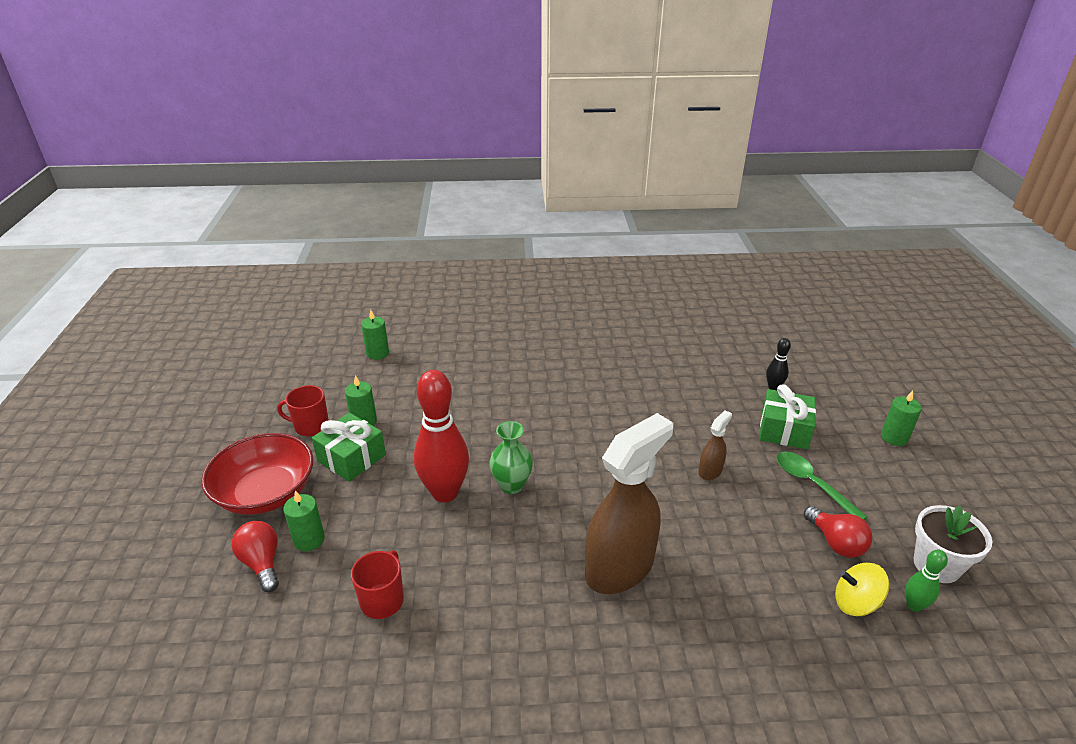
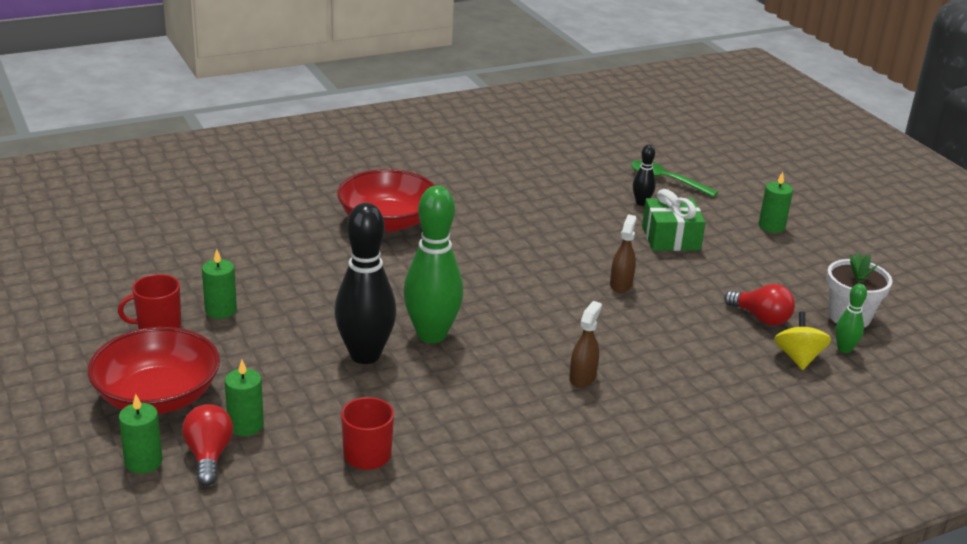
camera: 25 degrees left, 5 degrees down
red light bulb [231,521,279,592] -> red light bulb turned 45 degrees clockwise [182,404,233,486]
green gift [312,413,386,482] -> none
green candle [361,310,389,360] -> green candle moved to [119,394,163,474]
red bowling pin [414,370,469,502] -> black bowling pin [334,203,396,364]
green vase [489,421,533,494] -> green bowling pin [403,186,463,343]
brown spray bottle [585,413,673,594] -> brown spray bottle [569,301,602,388], size x0.45
green spoon [776,452,867,520] -> green spoon moved to [631,160,718,197]
yellow spinning top [835,563,889,616] -> yellow spinning top turned 105 degrees clockwise [774,312,831,370]
none -> red bowl [337,169,435,232]

